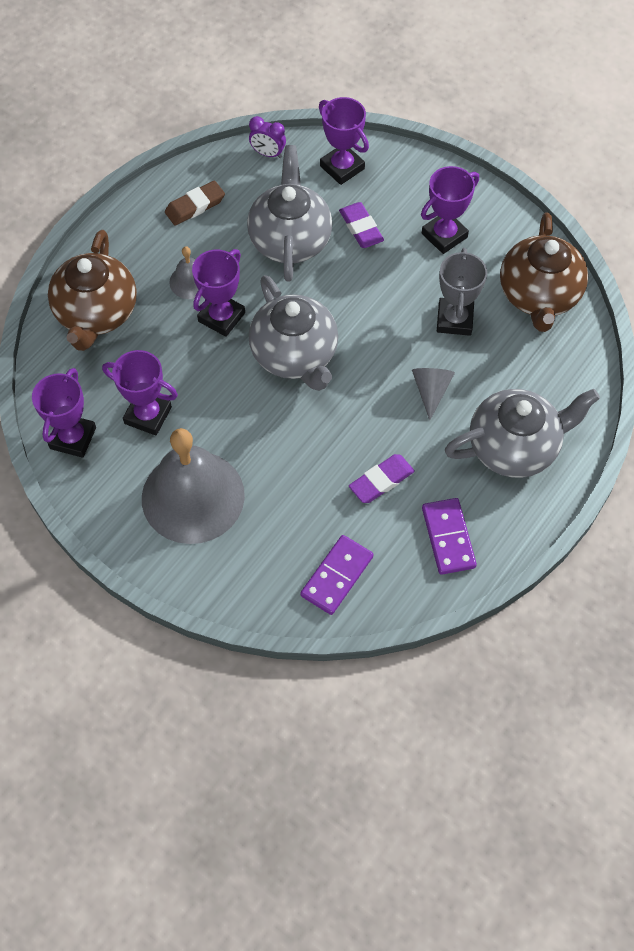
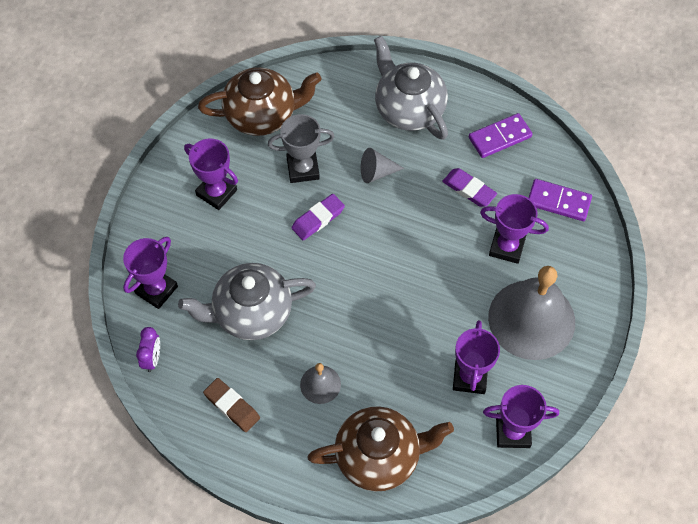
camera: 105 degrees left, 0 degrees up
purple trophy [192,249,245,337] -> purple trophy moved to [480,194,549,264]
grey teapot [249,275,338,391] -> none
purple eraser [339,202,384,248] -> purple eraser moved to [291,194,345,241]

